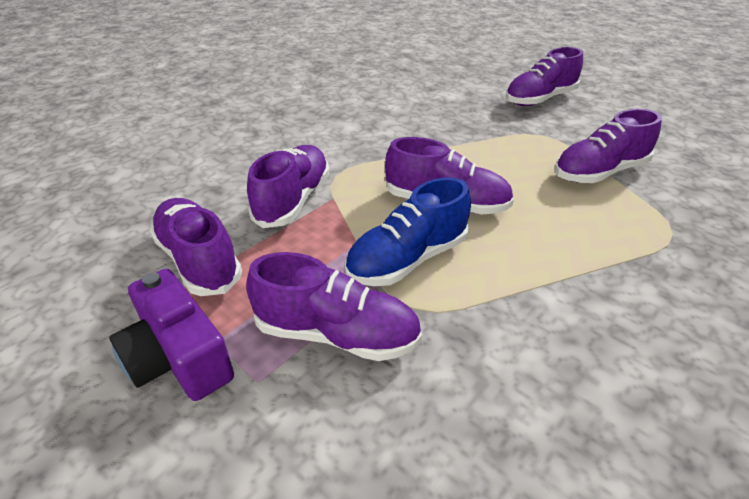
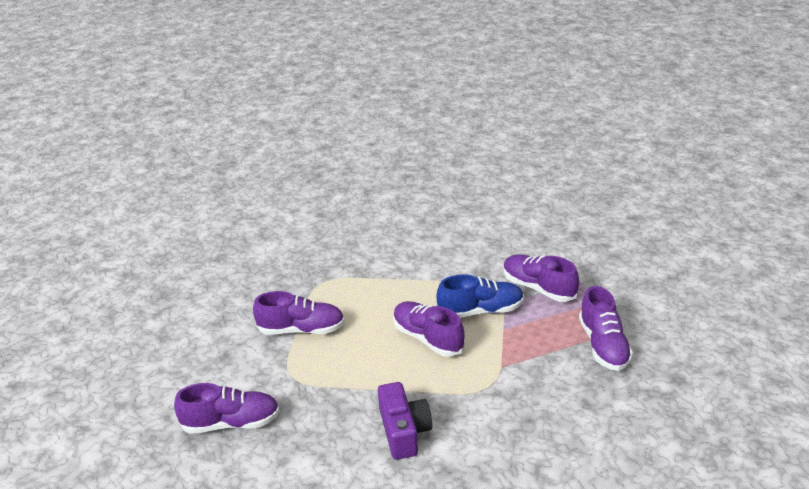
camera: 150 degrees left, 5 degrees down
purple camera [109,269,234,401] -> purple camera moved to [378,382,432,460]
purple shoe [247,145,329,228] -> none

